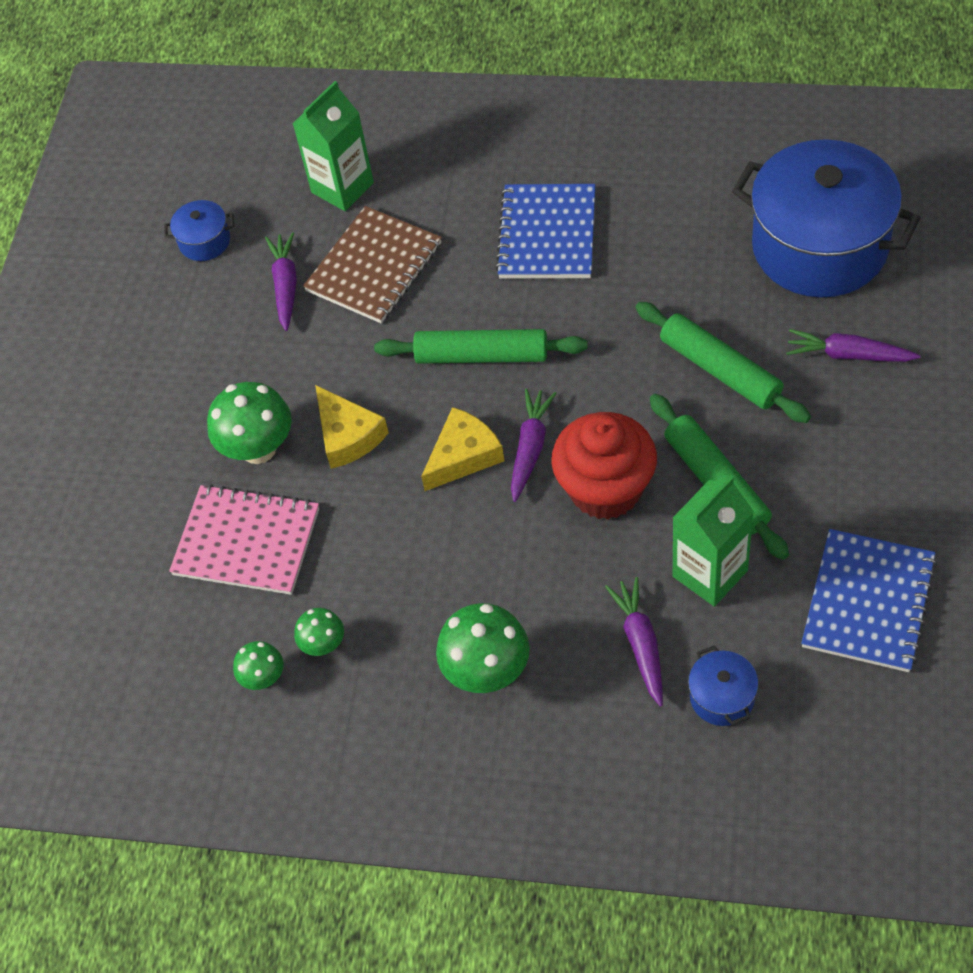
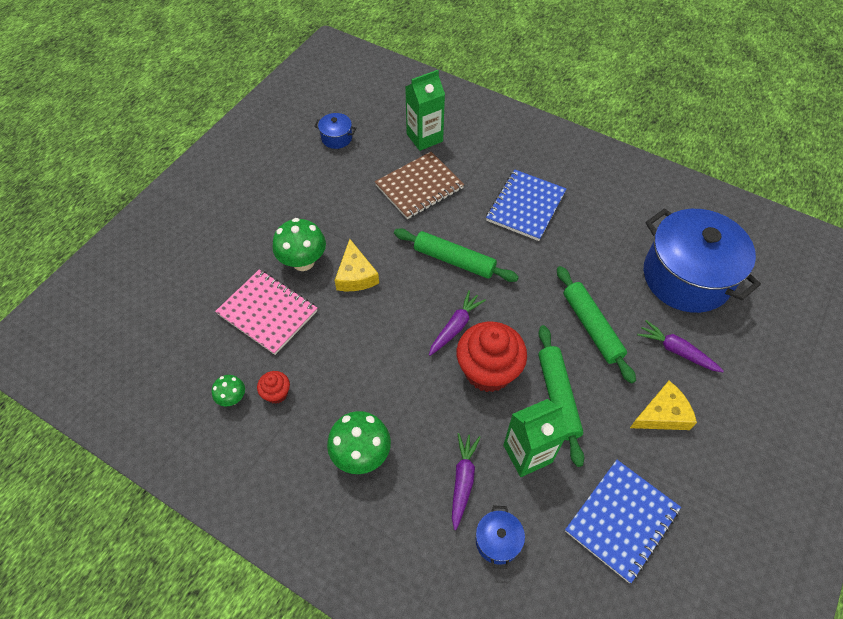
camera: 15 degrees right, 0 degrees up
purple carrot [265,232,297,331] -> none
green mushroom [294,608,344,656] -> red cupcake [257,371,290,404]
yellow cheese [421,407,504,491] -> yellow cheese moved to [630,381,697,430]

